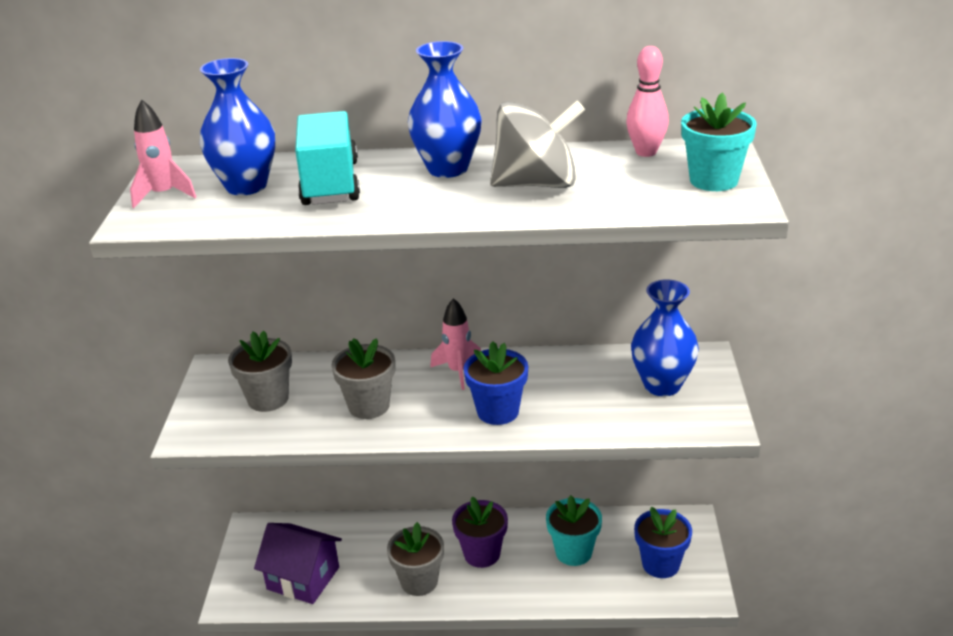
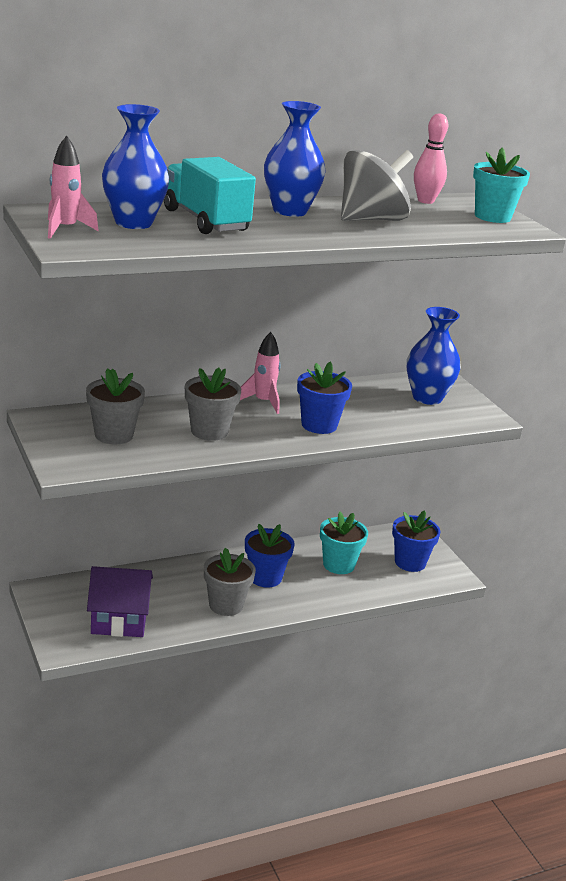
camera: 30 degrees left, 5 degrees down
purple flower pot [452,496,508,568] -> blue flower pot [245,524,295,588]

